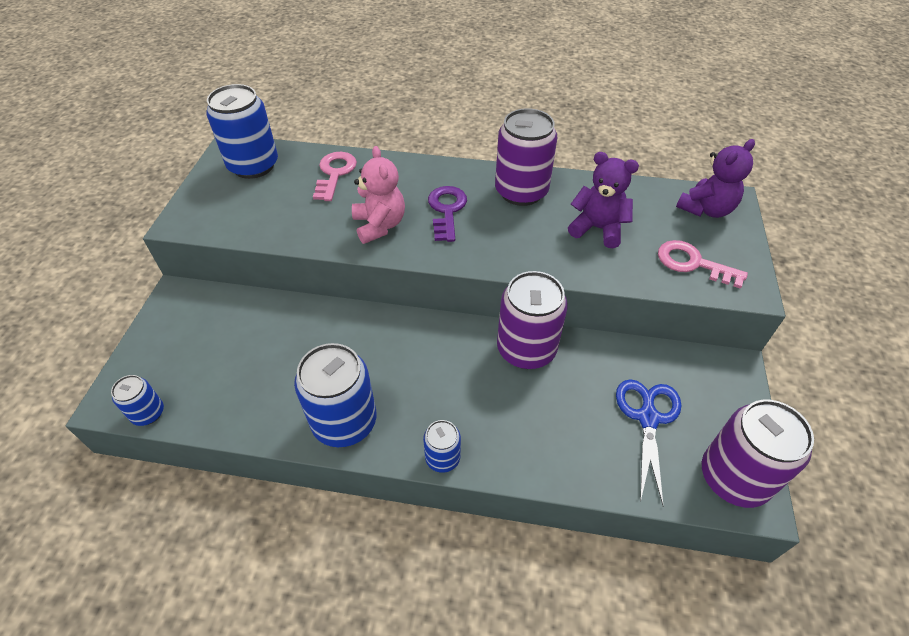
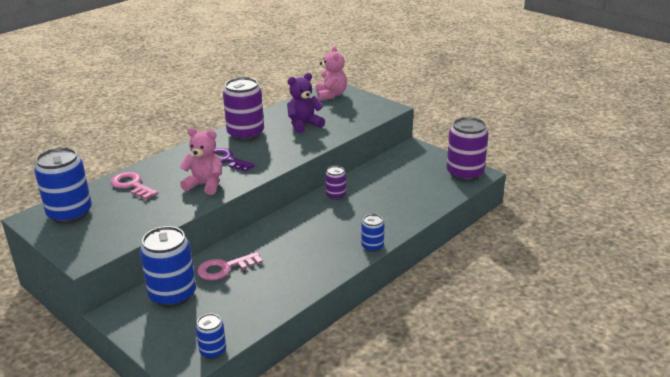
camera: 55 degrees left, 20 degrees down
blue can [294,343,376,447] -> blue can moved to [140,226,196,307]
purple can [497,271,568,369] -> purple can [325,166,346,200], size x0.52
blue scissors [616,379,682,505] -> none
pink key [658,240,748,289] -> pink key moved to [197,252,263,281]
purple teddy bear [676,139,755,218] -> pink teddy bear [316,46,347,101]

